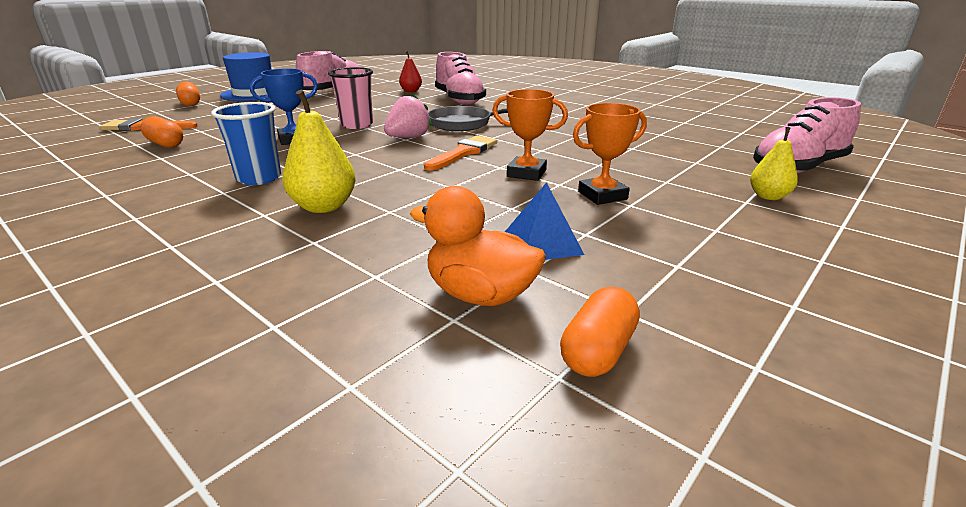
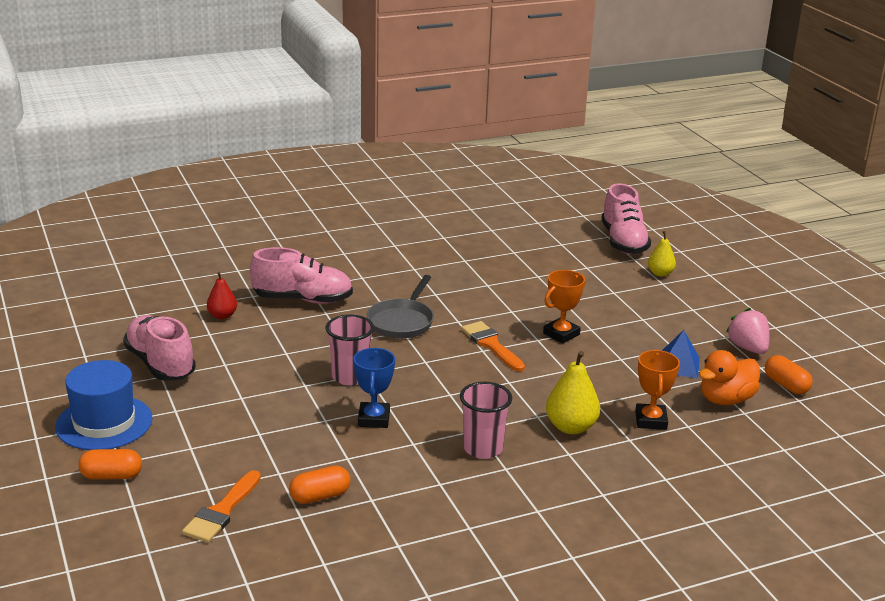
camera: 65 degrees left, 0 degrees up
blue cup [211,102,281,185] -> pink cup [460,382,512,459]
pink strawberry [384,93,432,138] -> pink strawberry moved to [726,308,769,354]
orange trophy [573,103,647,205] -> orange trophy moved to [635,350,680,430]

